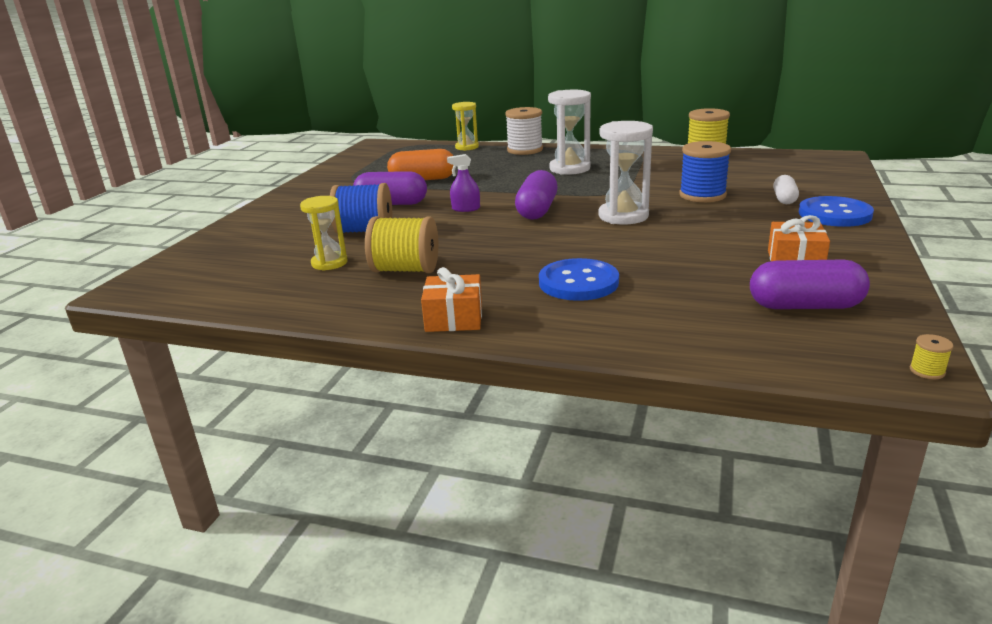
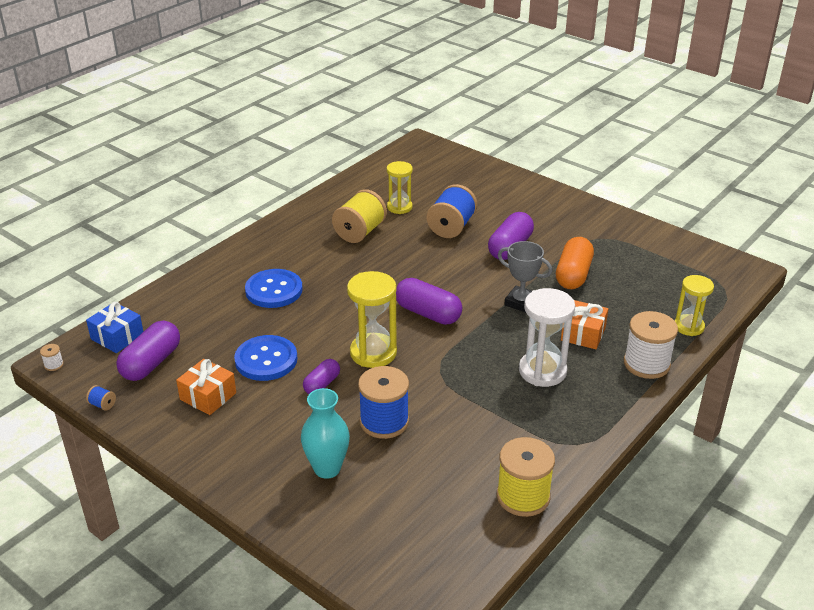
camera: 110 degrees right, 10 degrees up
orange gift [421,267,482,332] -> orange gift moved to [561,300,608,349]
purple spray bottle [447,154,480,212] -> none
white hourglass [599,121,653,225] -> yellow hourglass [347,271,397,368]
white capsule [773,175,799,204] -> turquoise vase [301,388,350,479]
blue button [799,196,874,227] -> blue button moved to [234,335,297,381]
yellow spool [910,334,953,379] -> white spool [40,344,64,371]
none -> blue gift [86,302,144,353]
none -> blue spool [86,385,116,411]
none -> purple capsule [303,359,340,394]
none -> grey trophy [498,241,552,312]

